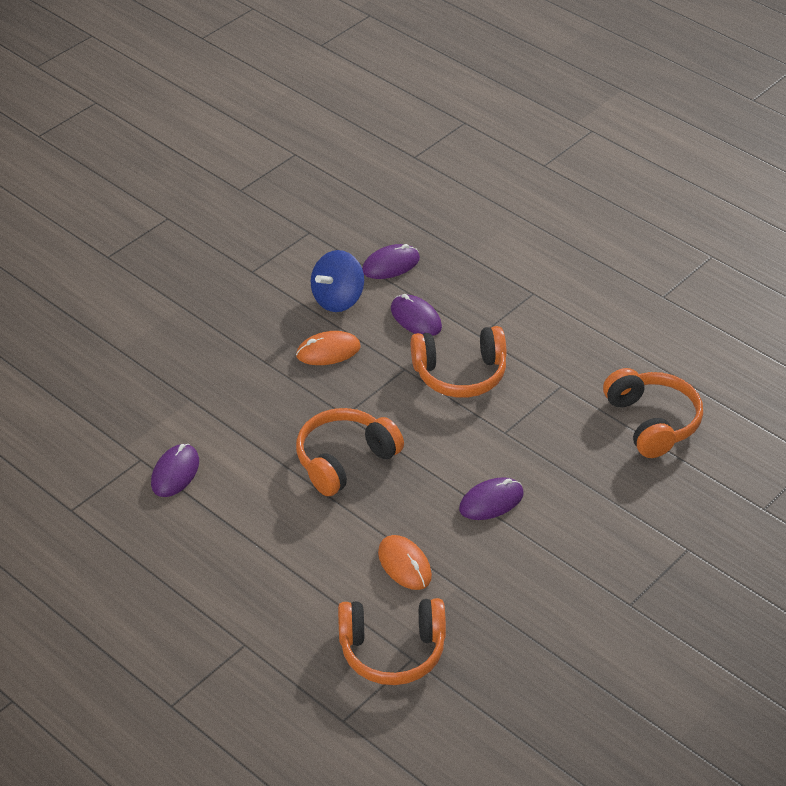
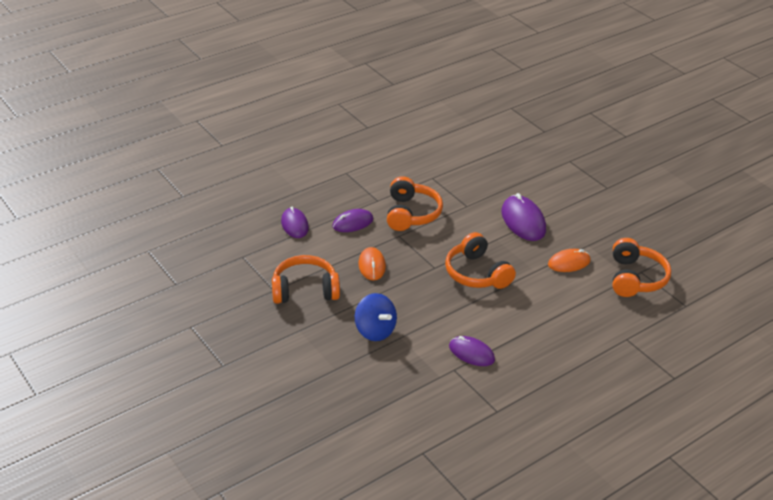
camera: 80 degrees left, 5 degrees down
blue spinning top [311,250,364,312] -> blue spinning top moved to [355,293,397,341]
purple mouse [459,477,524,520] -> purple mouse [501,193,546,241], size x1.53
orange headphones [603,368,703,458] -> orange headphones moved to [272,255,340,304]

